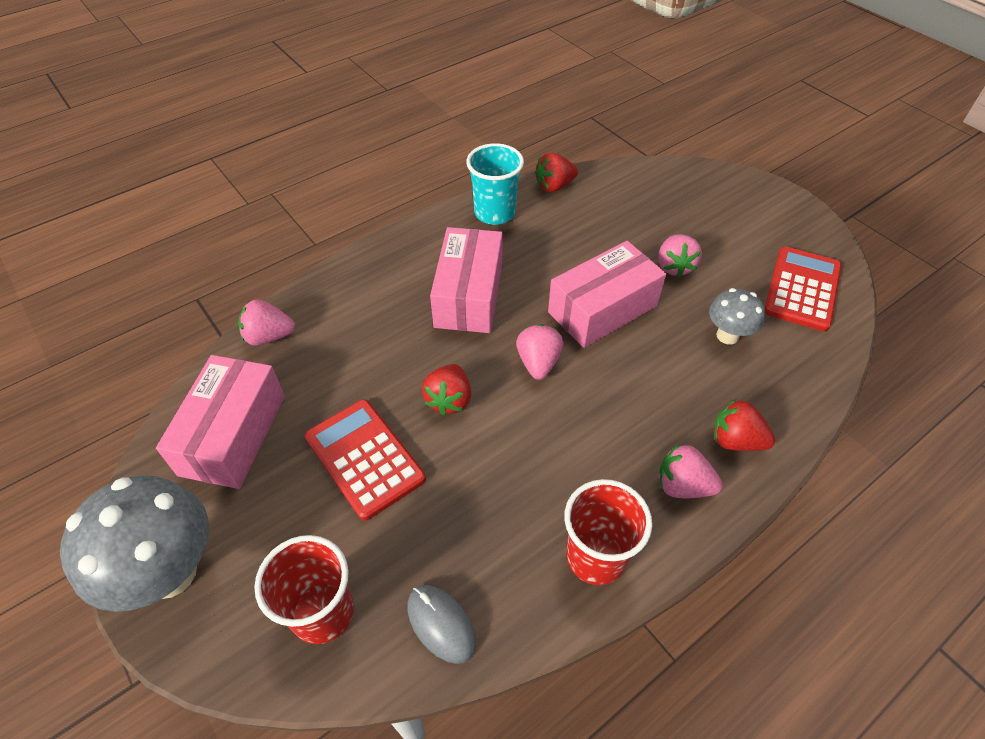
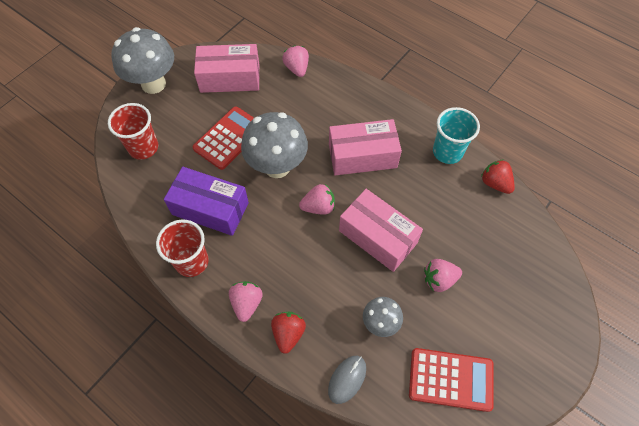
camera: 75 degrees right, 10 degrees up
grey mouse [408,585,476,664] -> grey mouse moved to [328,356,366,404]
red strawberry [422,364,471,416] -> grey mushroom [241,112,308,178]
none -> purple box [164,167,249,236]

